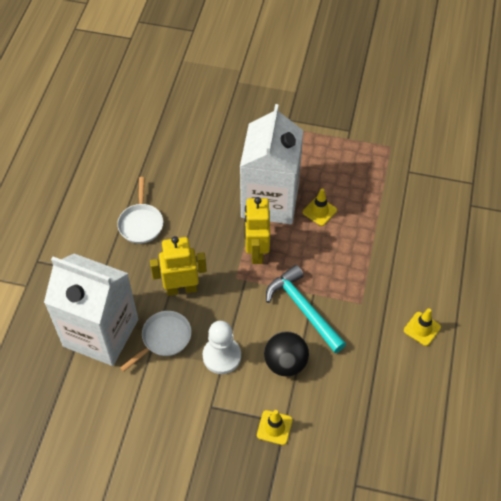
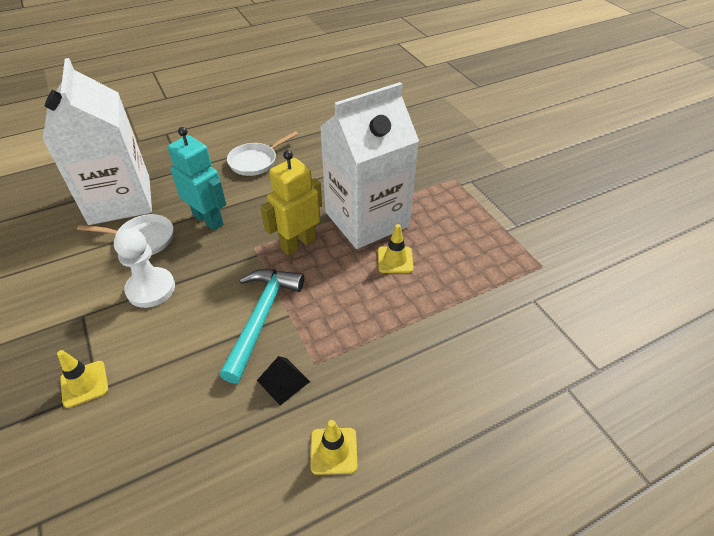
camera: 50 degrees right, 10 degrees down
yellow robot [150,236,207,296] -> turquoise robot [168,127,226,230]
black ball [264,331,309,376] -> none
none -> black pyramid [257,356,310,405]

